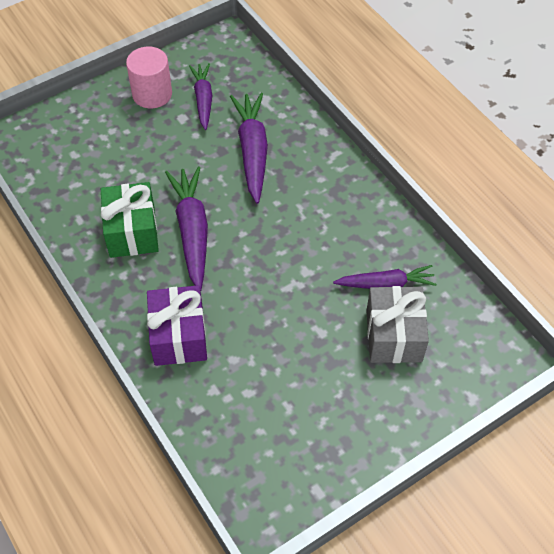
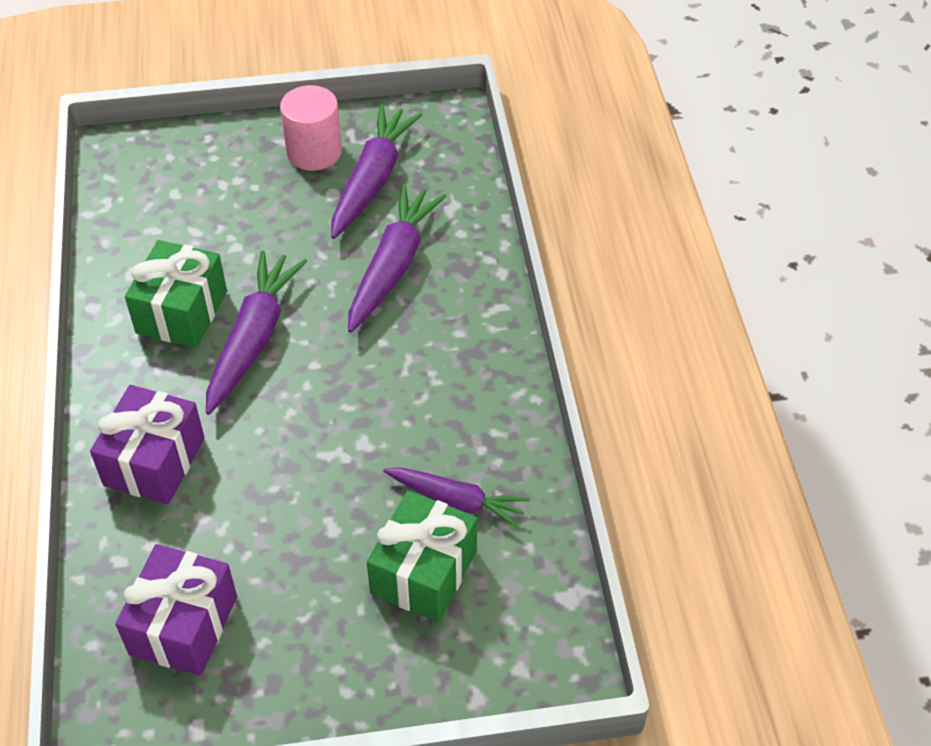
camera: 25 degrees right, 5 degrees down
purple carrot [189,63,212,130] -> purple carrot [331,104,422,239], size x1.53
grey gift [366,286,429,363] -> green gift [367,490,477,622]
none -> purple gift [115,544,237,676]

